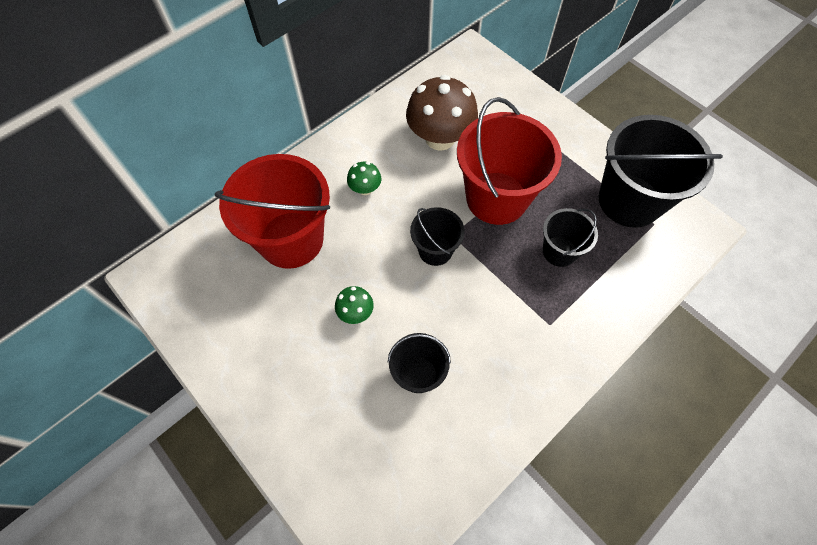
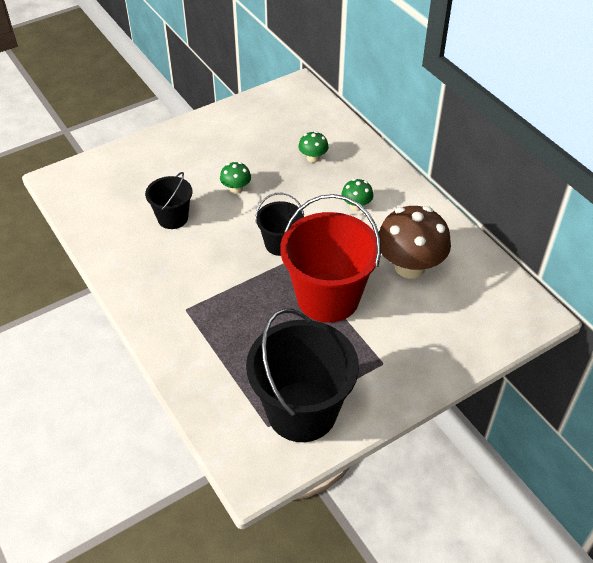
camera: 100 degrees right, 15 degrees down
red bucket [215,154,330,269] -> green mushroom [298,131,329,163]
black bucket [543,208,598,267] -> none

